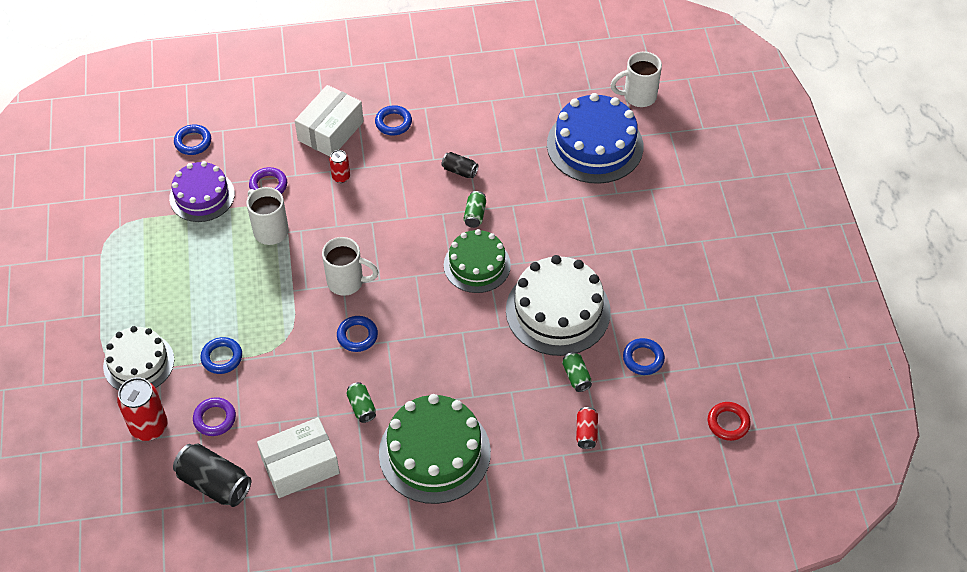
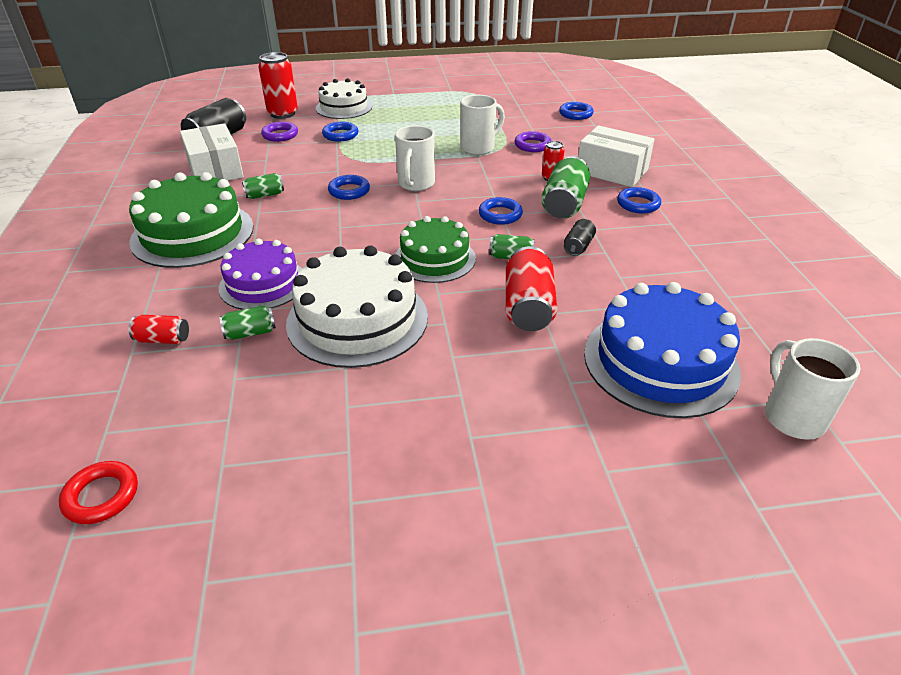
camera: 90 degrees right, 15 degrees down
purple cake [169,161,235,222] -> purple cake moved to [219,238,302,310]
blue ring [623,338,665,375] -> blue ring moved to [479,197,523,225]
none -> red can [506,246,557,331]
none -> green can [541,156,590,218]

